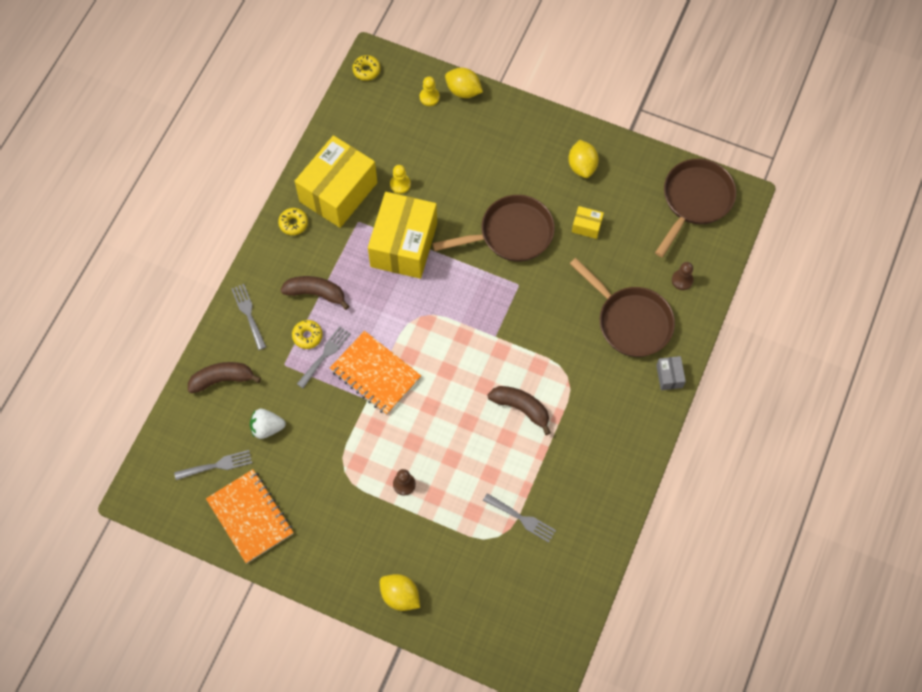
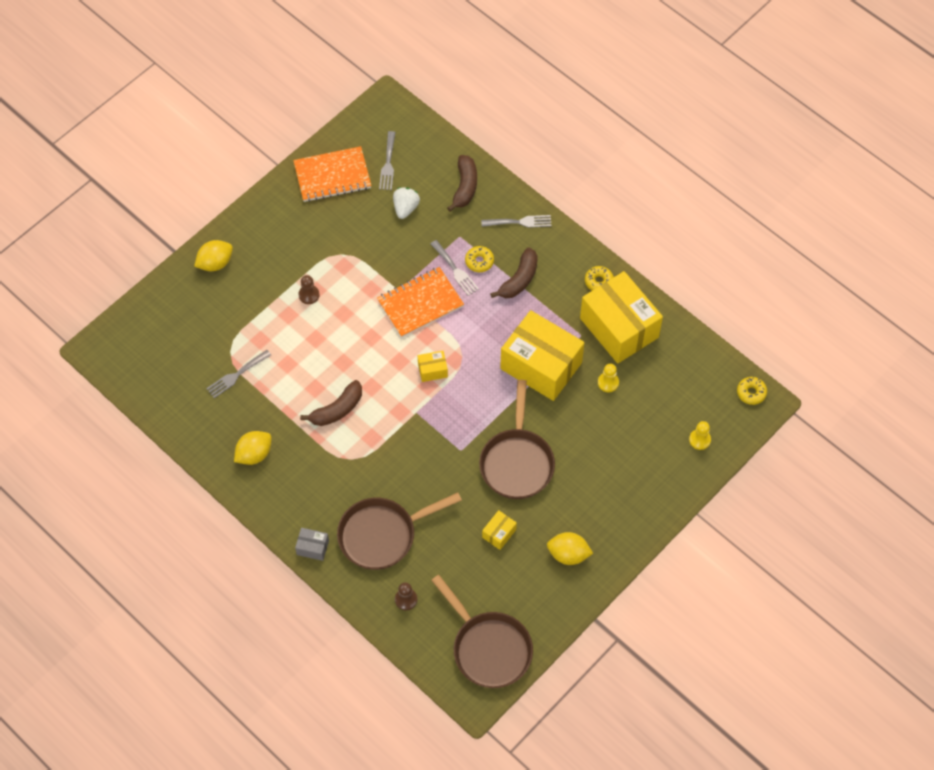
camera: 110 degrees right, 5 degrees down
yellow lemon [445,68,483,98] -> yellow lemon moved to [234,431,272,465]
none -> yellow box [418,351,448,382]

